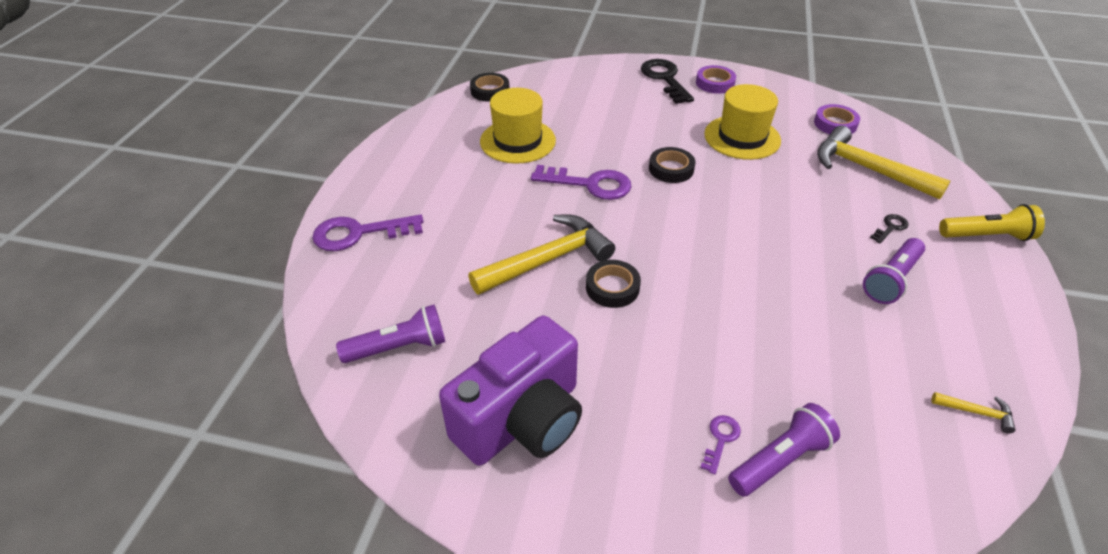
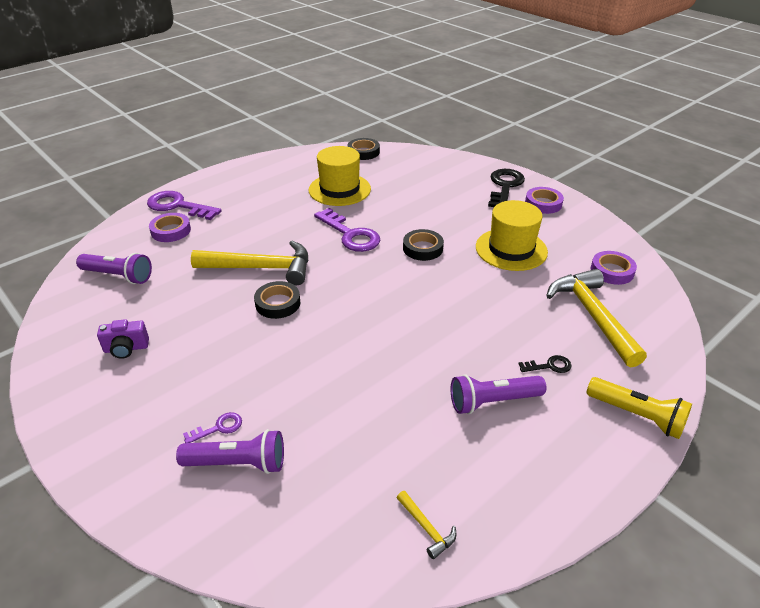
camera: 35 degrees right, 5 degrees down
purple camera [439,316,582,466] -> purple camera [97,319,149,359], size x0.42
none -> purple tape [149,213,191,242]

